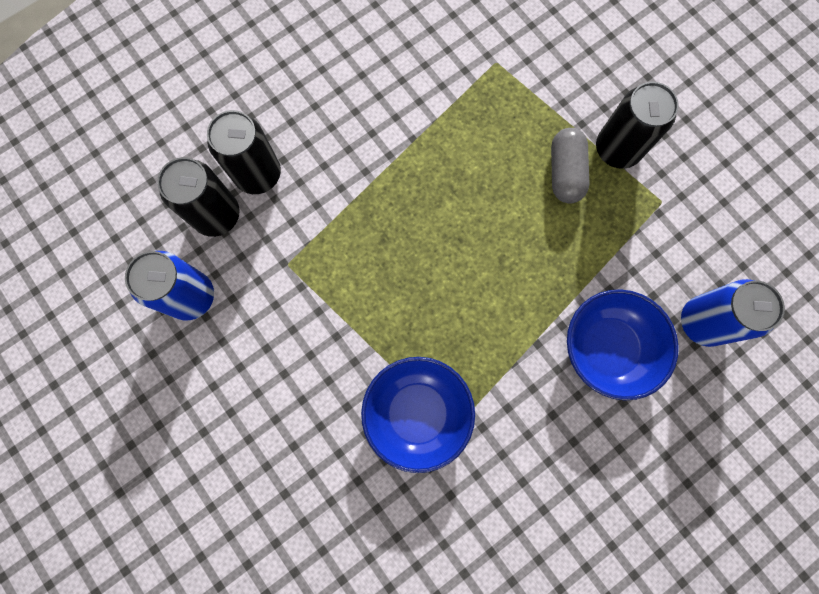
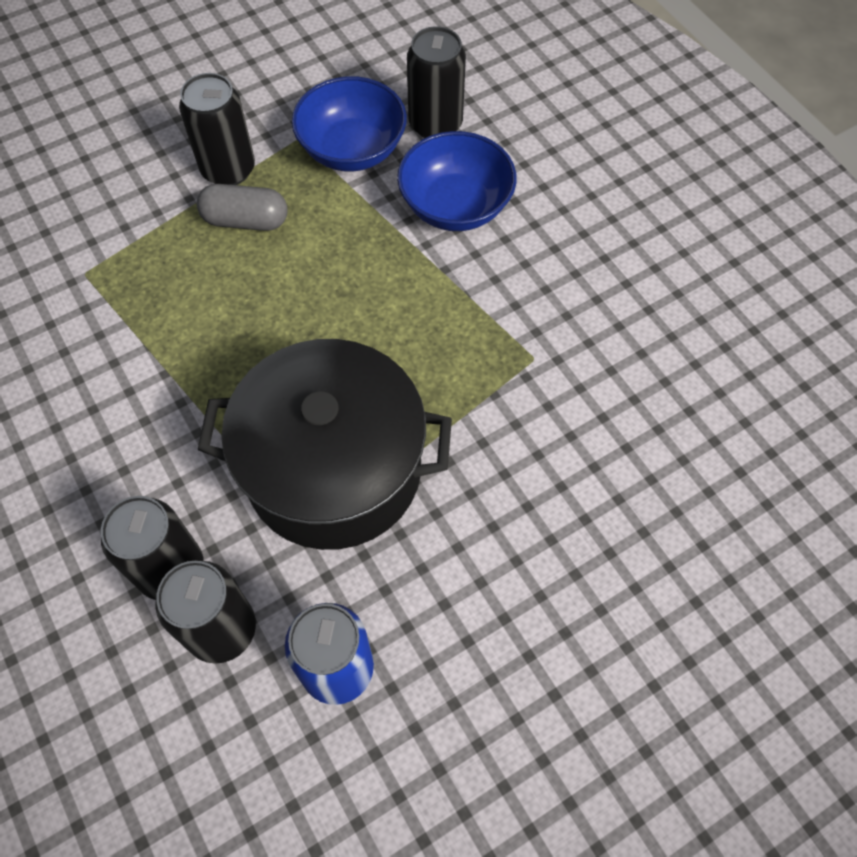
camera: 85 degrees left, 15 degrees down
blue bowl [361,357,475,473] -> blue bowl moved to [292,76,407,172]
blue can [681,279,785,347] -> black can [407,26,466,138]
none -> black pot [198,339,452,550]

